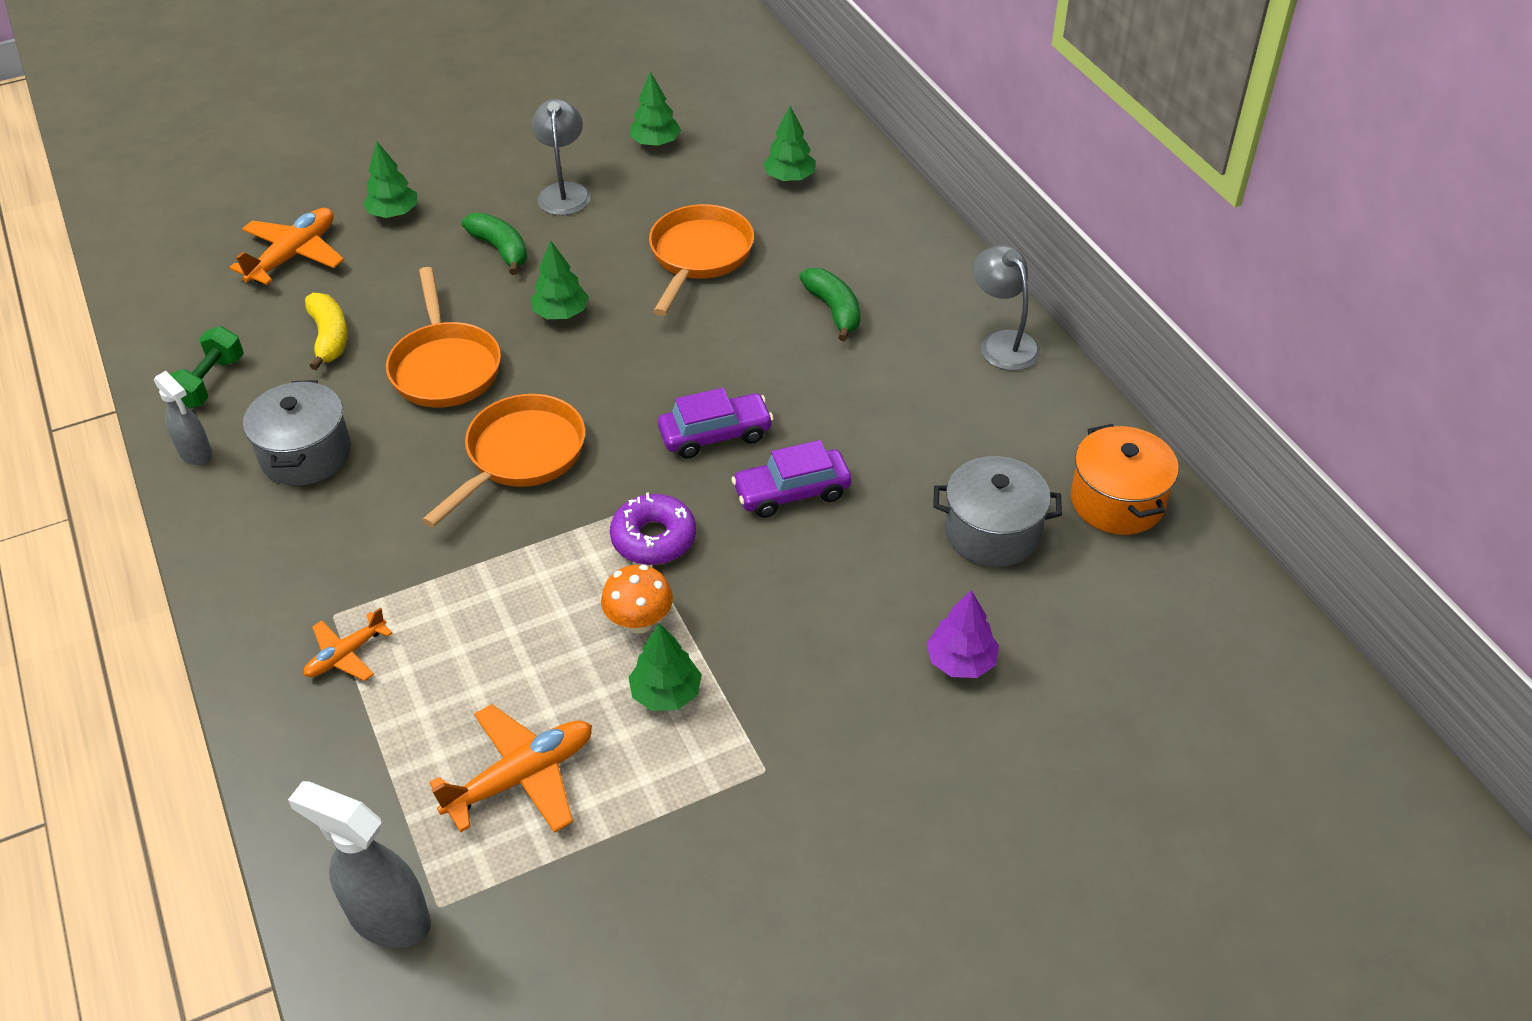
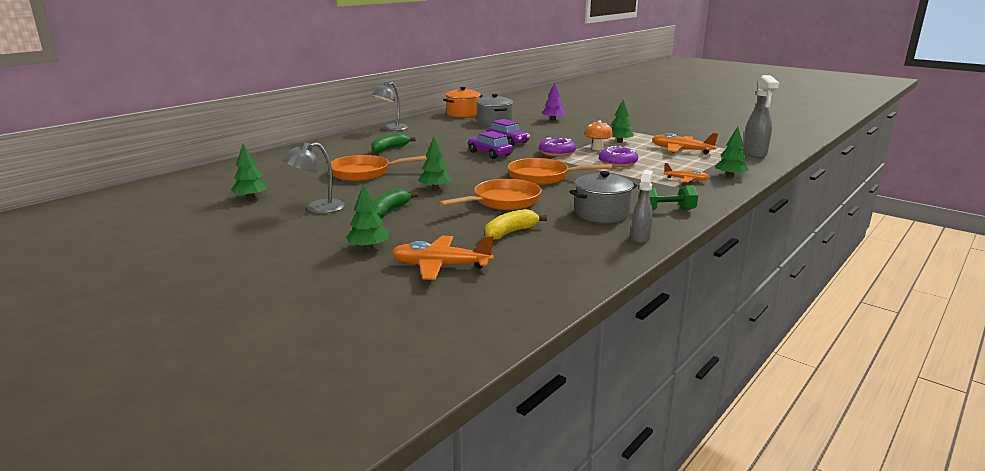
camera: 115 degrees left, 25 degrees down
green dumbbell [170,326,244,409] -> green dumbbell moved to [639,185,698,210]
green tree [763,106,816,182] -> green tree moved to [715,127,749,178]
none -> purple donut [599,146,638,167]

